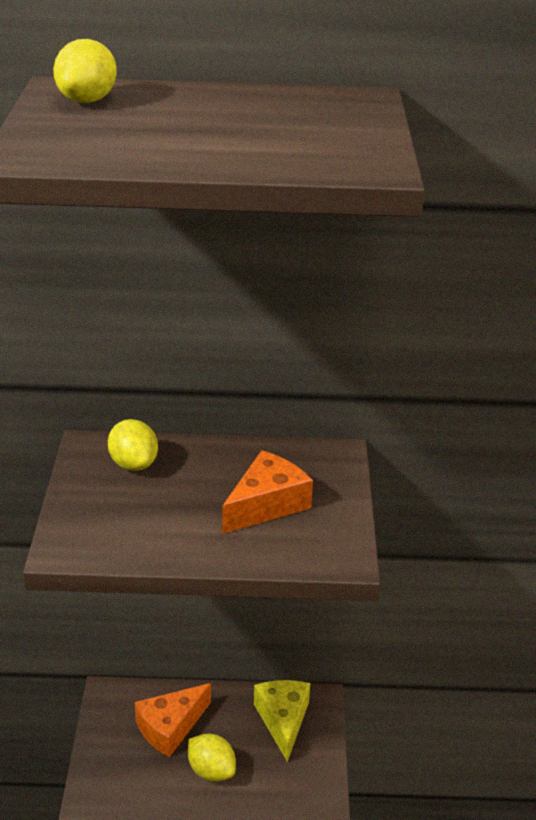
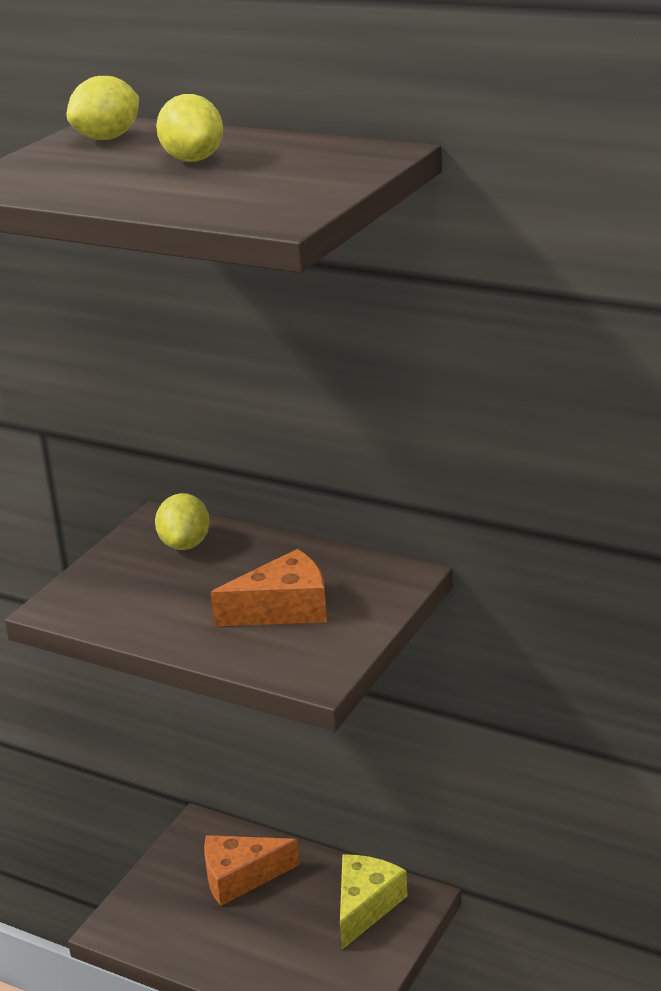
camera: 30 degrees right, 5 degrees down
yellow lemon [188,734,236,781] -> yellow lemon moved to [156,94,223,162]

